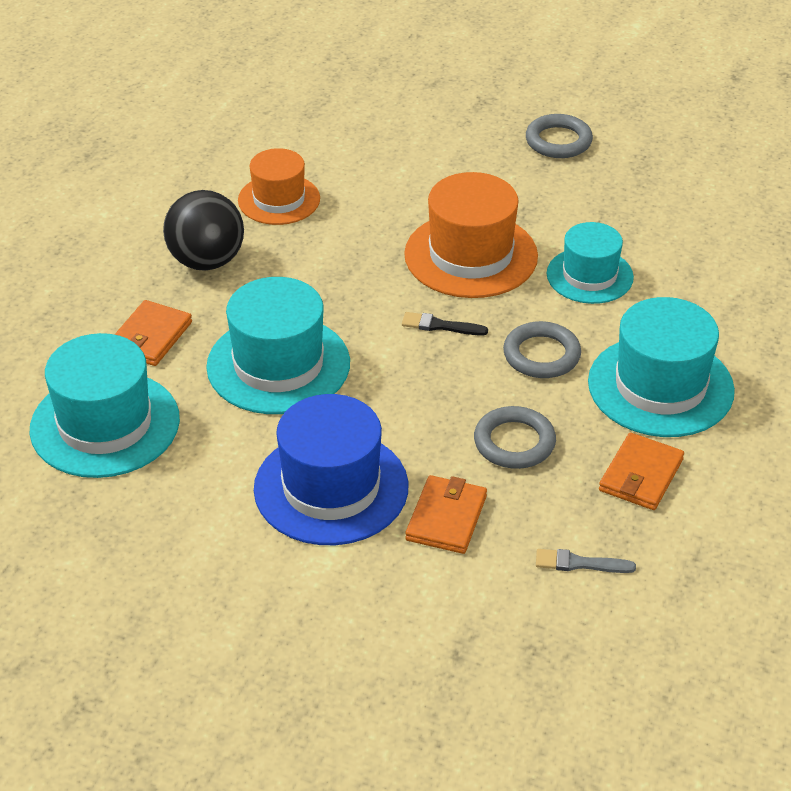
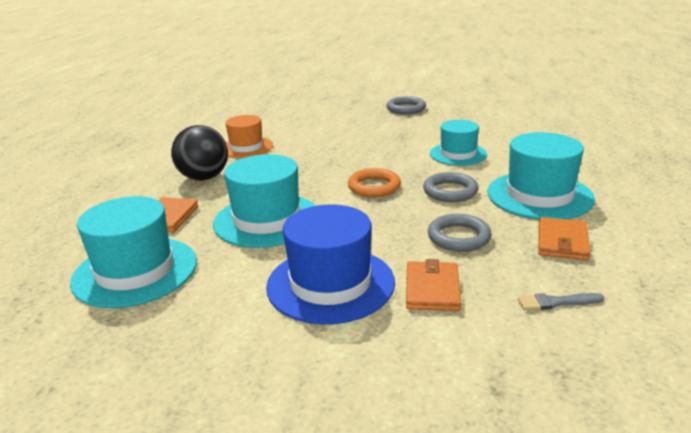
camera: 10 degrees left, 15 degrees down
black brush [402,312,488,336] -> orange ring [348,168,401,197]
orange hat [404,172,538,298] -> none

